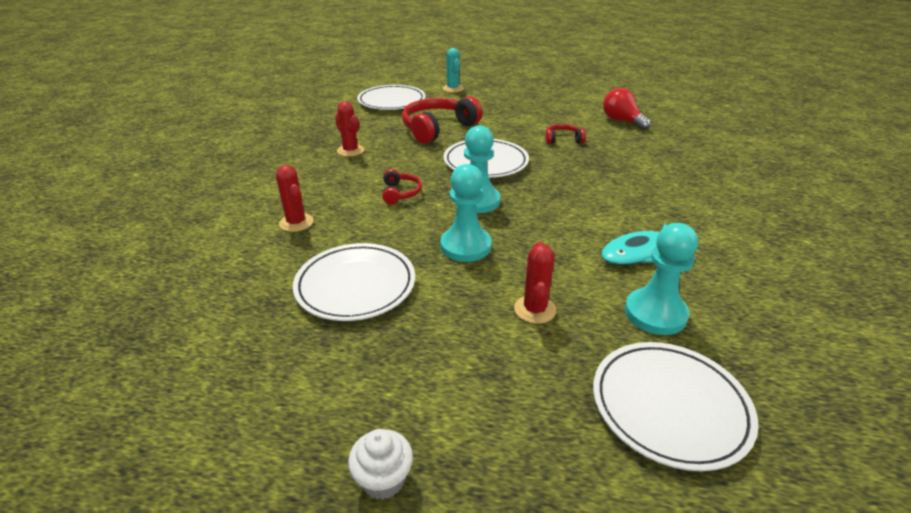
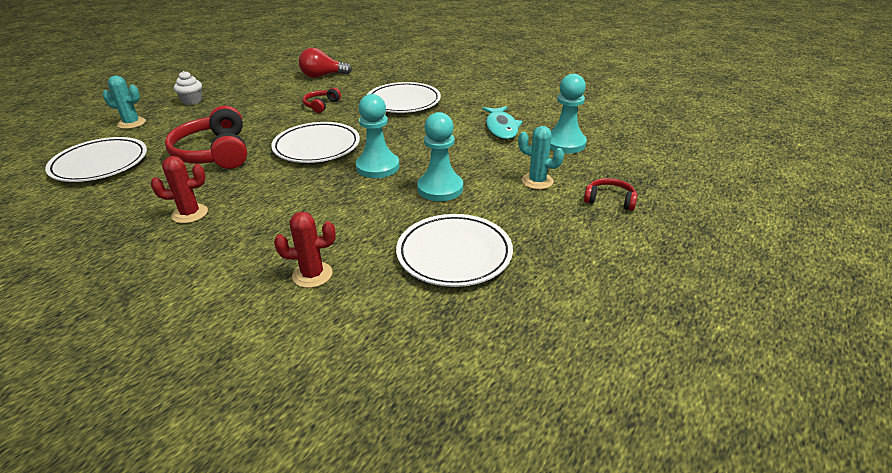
camera: 65 degrees left, 0 degrees up
white cupcake [348,429,413,500] -> white cupcake moved to [174,71,202,105]
red headphones [382,169,422,204] -> red headphones moved to [584,178,638,211]
red cactus [514,241,556,324] -> turquoise cactus [518,126,564,189]
white plate [593,342,758,471] -> white plate moved to [367,82,441,113]

